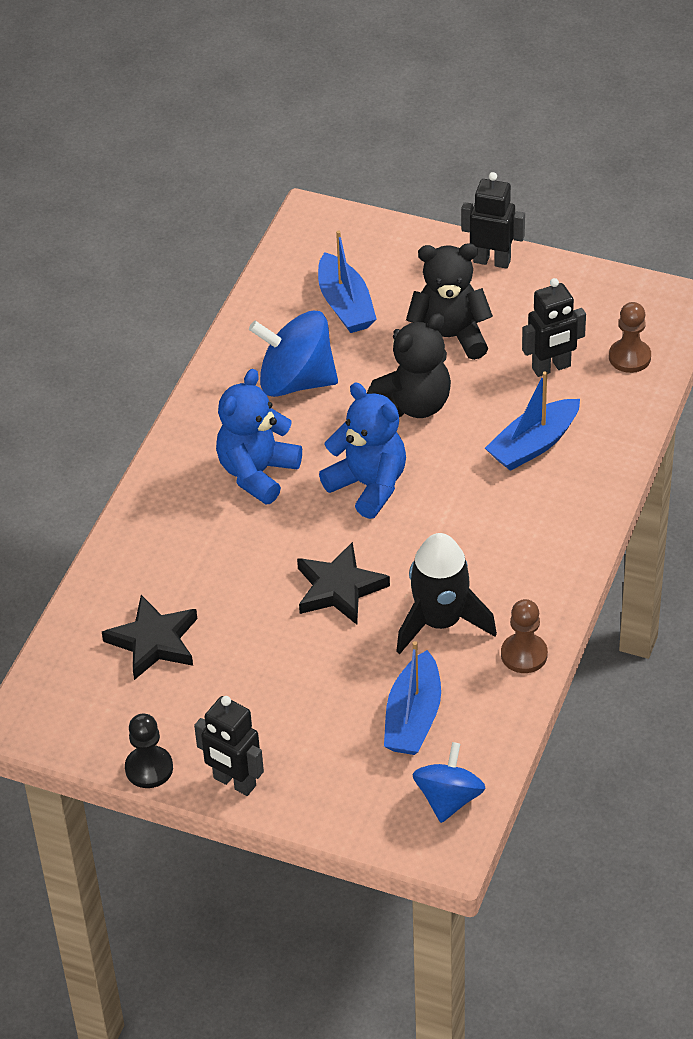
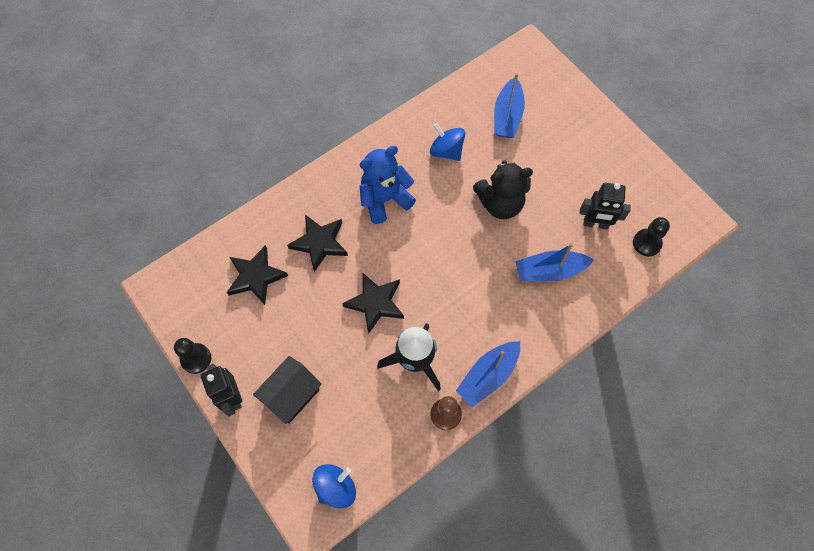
camera: 30 degrees right, 20 degrees up
blue spinning top [249,311,338,397] -> blue spinning top [430,123,465,161], size x0.65
blue teddy bear [319,383,406,519] -> none
blue boat [384,641,441,755] -> blue boat moved to [456,341,520,407]
black teddy bear [406,243,493,360] -> none
black robot [462,172,525,269] -> none
brown pawn [609,302,651,373] -> black pawn [633,217,670,256]
none -> black house [253,356,322,424]
none -> black star [287,215,348,272]

